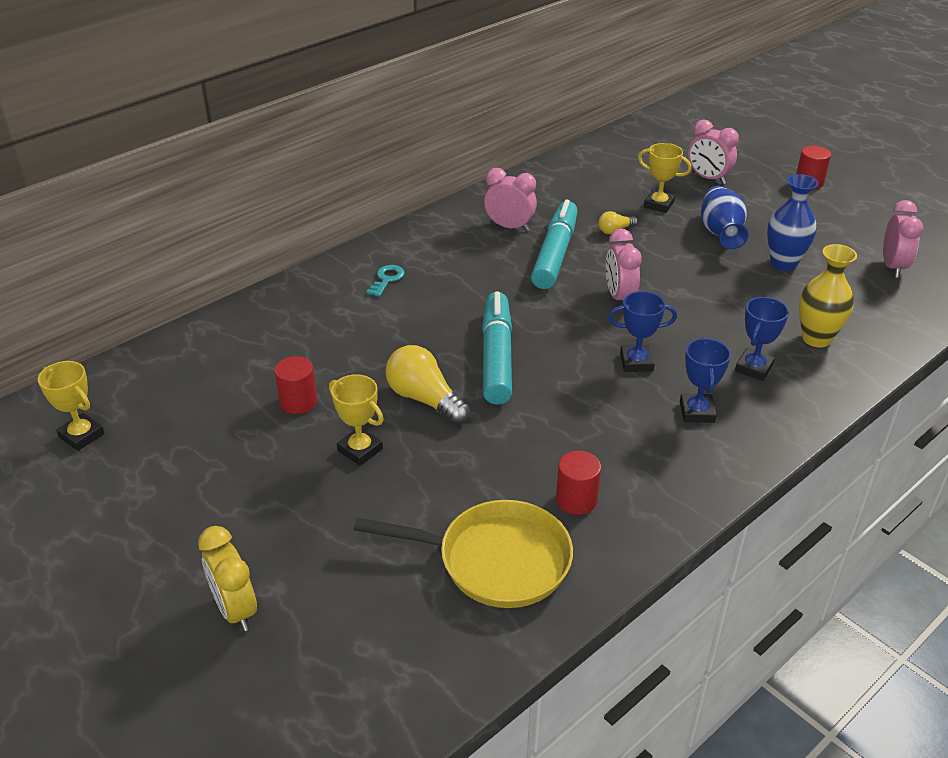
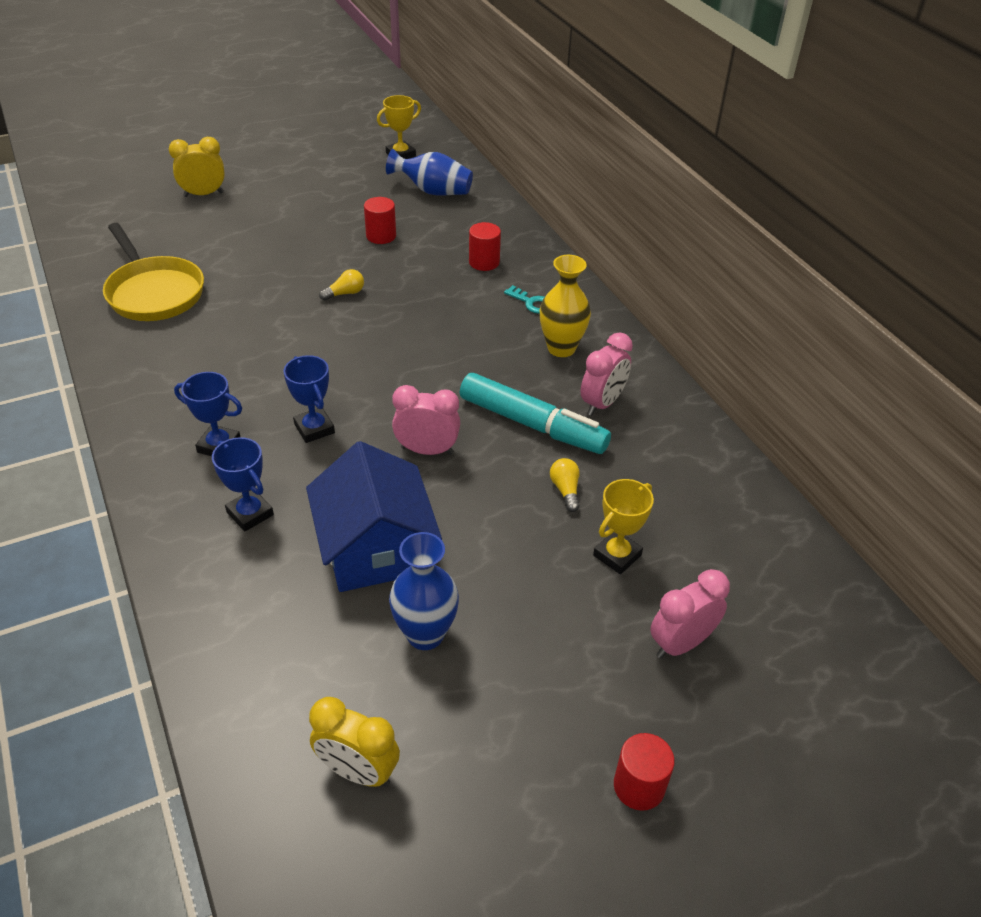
camera: 105 degrees right, 5 degrees up
yellow trophy [329,374,384,466] -> none
yellow pan [354,500,573,608] -> yellow pan turned 60 degrees counterclockwise [103,223,204,321]
yellow light bulb [385,345,470,425] -> yellow light bulb [319,269,364,301], size x0.53
turquoise marker [482,291,512,405] -> none
red cylinder [556,451,601,515] -> red cylinder moved to [469,222,501,271]
blue trophy [608,291,677,372] -> blue trophy turned 45 degrees counterclockwise [284,355,335,443]
blue vase [701,186,749,249] -> blue vase moved to [386,149,473,195]
yellow vase [799,244,857,347] -> yellow vase moved to [540,255,591,357]
pink clock [883,200,923,278] -> yellow clock [309,697,400,787]
none -> blue house [306,441,442,592]

